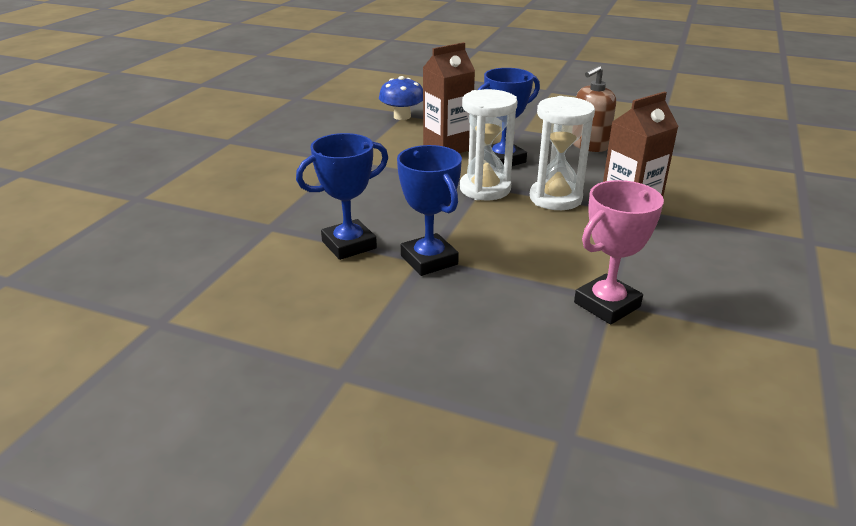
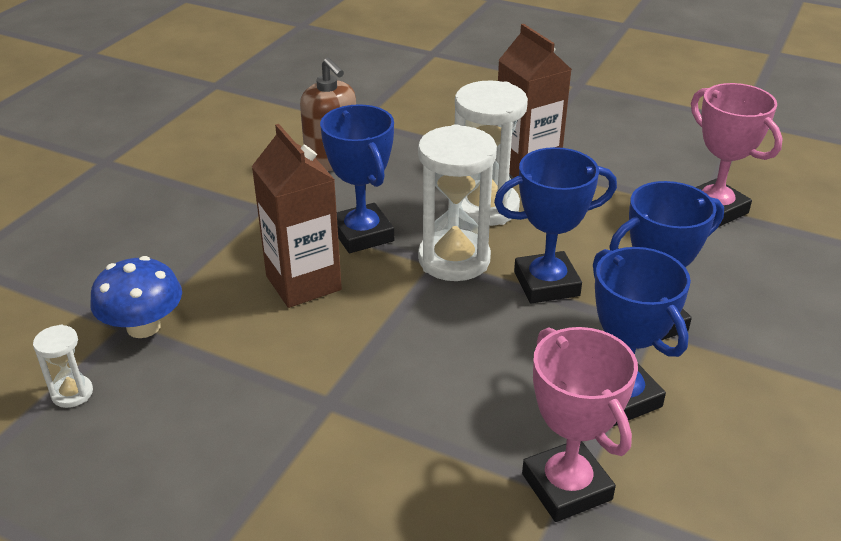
camera: 85 degrees left, 5 degrees up
none -> white hourglass [33,325,93,408]
none -> blue trophy [494,147,617,304]
none -> pink trophy [522,327,638,522]

